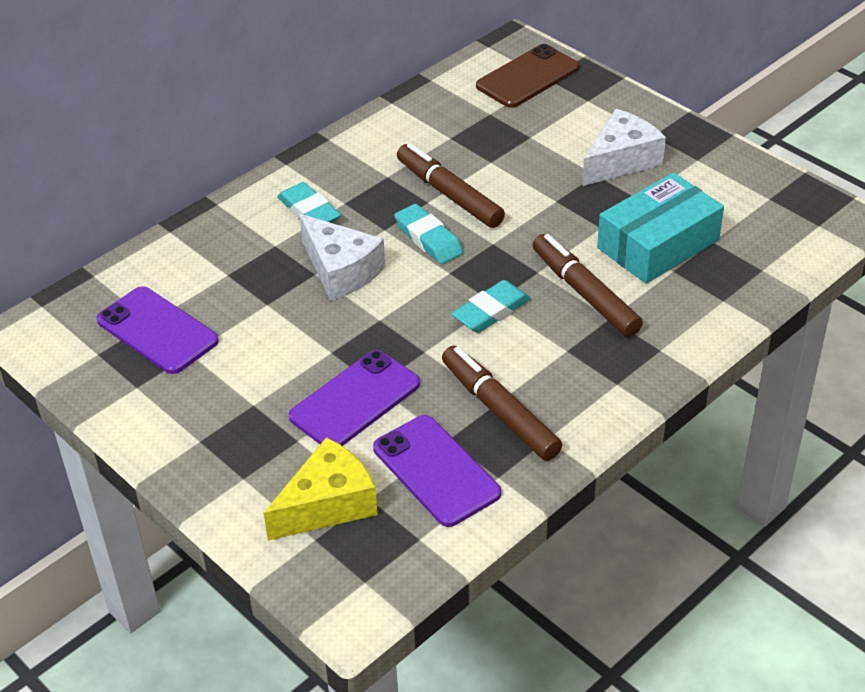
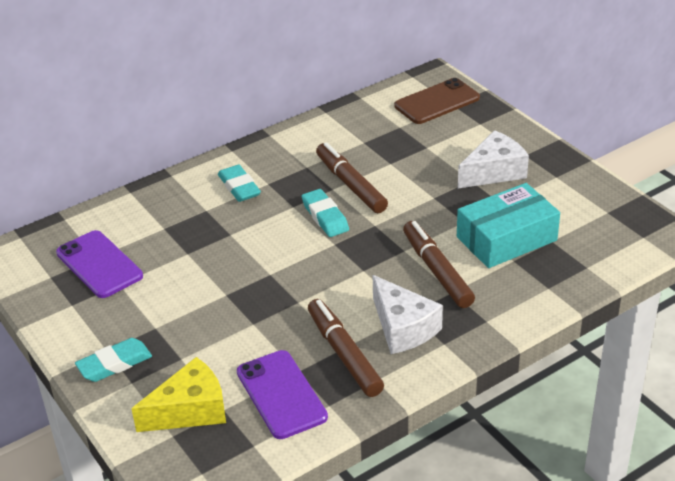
camera: 10 degrees right, 5 degrees down
purple phone [289,350,420,446] -> none
white cheese [299,214,385,301] -> white cheese moved to [373,275,443,354]
turquoise eraser [451,280,531,333] -> turquoise eraser moved to [75,338,152,382]

